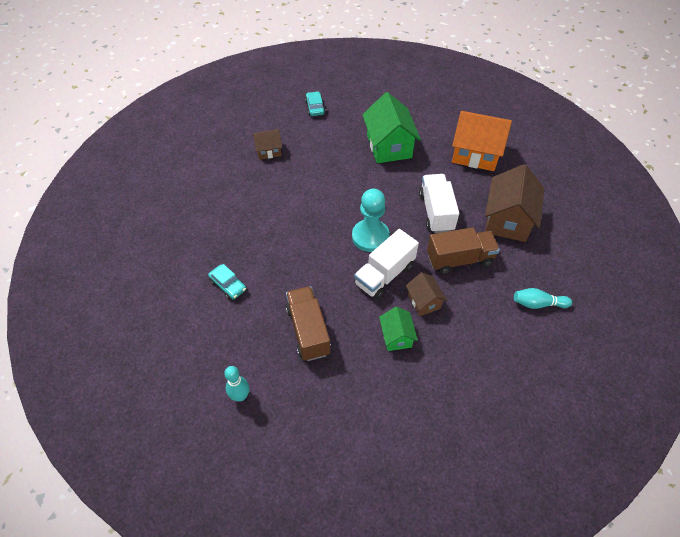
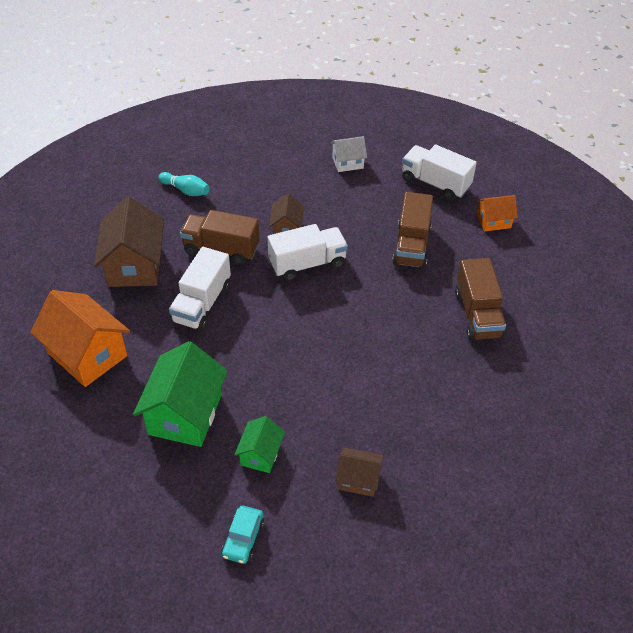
camera: 155 degrees left, 5 degrees down
turquoise car [208,264,246,300] -> brown truck [455,258,506,341]
turquoise bowling pin [224,366,249,402] -> orange house [477,195,518,231]
turquoise pawn [352,189,390,252] -> none
green house [379,307,418,351] -> green house moved to [234,416,285,473]
brown house [485,164,544,242] -> brown house turned 45 degrees counterclockwise [94,197,164,287]
none -> white house [330,136,367,172]
none -> white truck [402,145,477,200]

